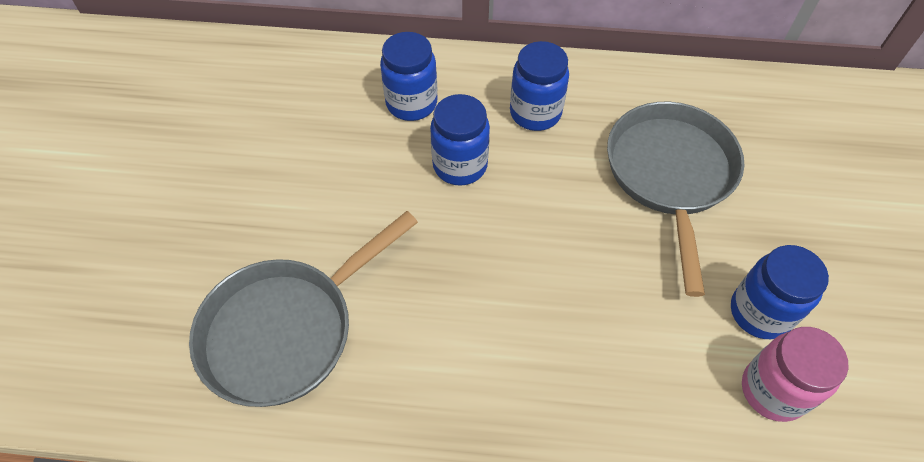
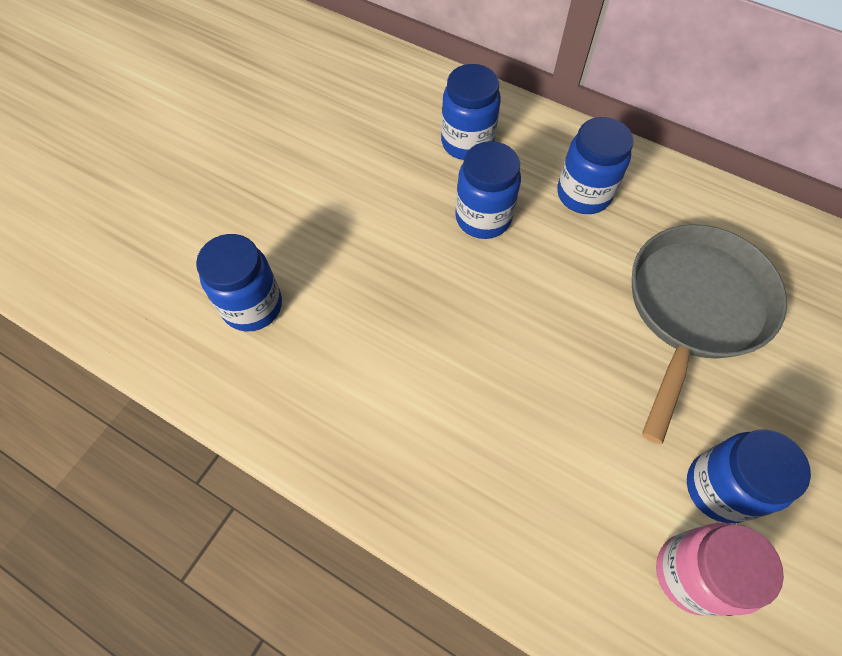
camera: 25 degrees right, 5 degrees up
grey pan [189,211,418,407] -> blue jar [196,234,282,332]

